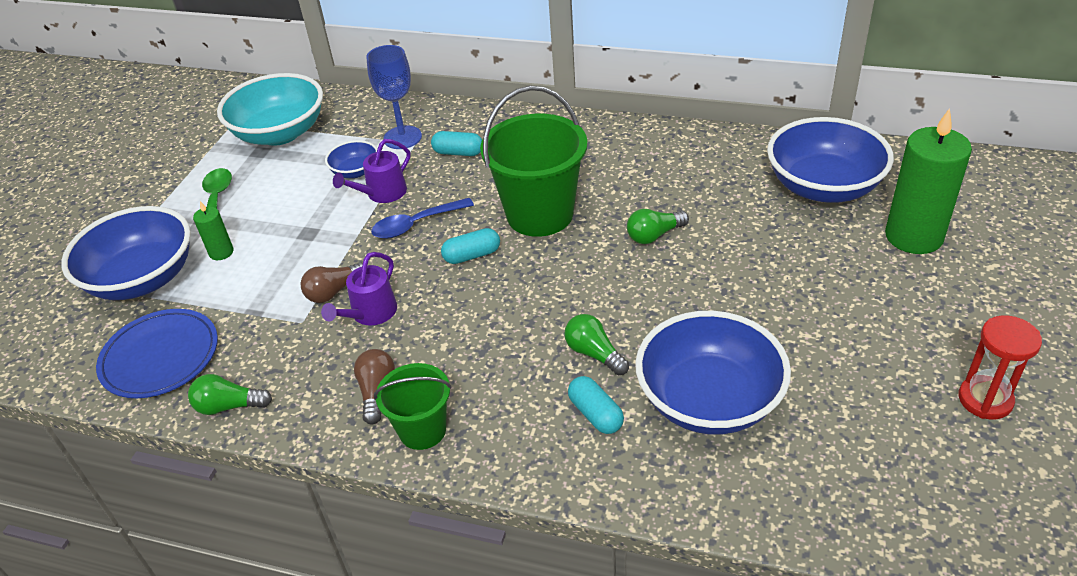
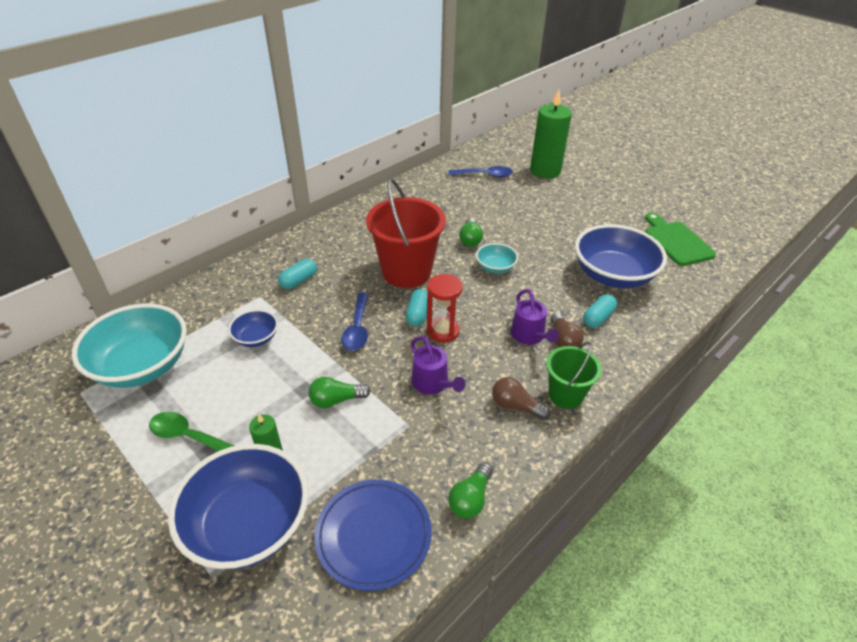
camera: 65 degrees left, 0 degrees up
brown light bulb [301,262,363,303] -> brown light bulb moved to [550,312,584,347]
purple watering can [333,139,410,203] -> purple watering can moved to [511,289,559,345]
blue goblet [366,45,422,149] -> none
green bucket [480,86,588,237] -> red bucket [366,178,446,288]
green light bulb [564,314,629,376] -> green light bulb moved to [309,377,371,408]
turquoise capsule [568,376,624,434] -> turquoise capsule turned 45 degrees counterclockwise [583,294,617,328]
blue bowl [767,117,894,203] -> blue spoon [448,166,513,178]
red hourglass [958,316,1042,419] -> red hourglass moved to [427,274,463,343]
none -> turquoise bowl [476,243,518,273]
none -> green cutting board [645,213,716,266]

